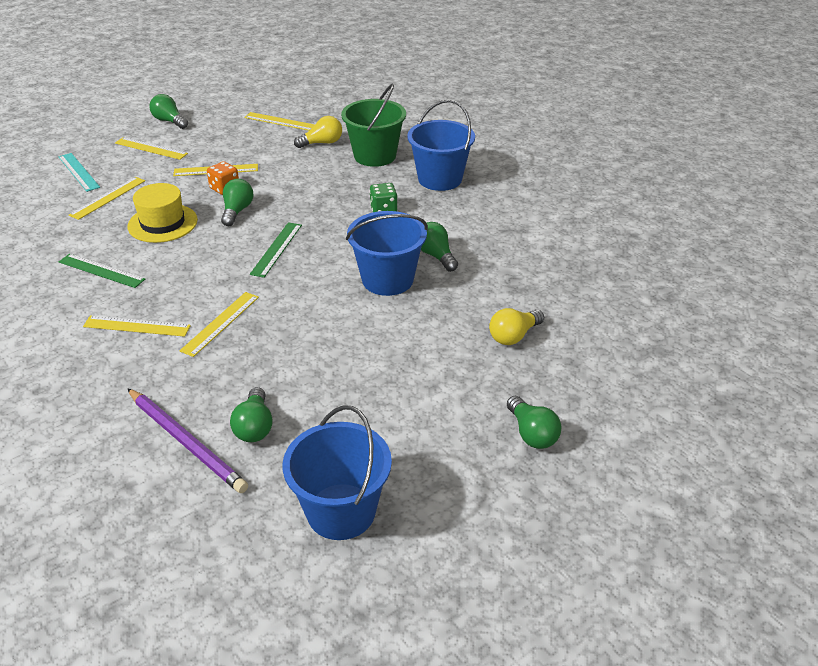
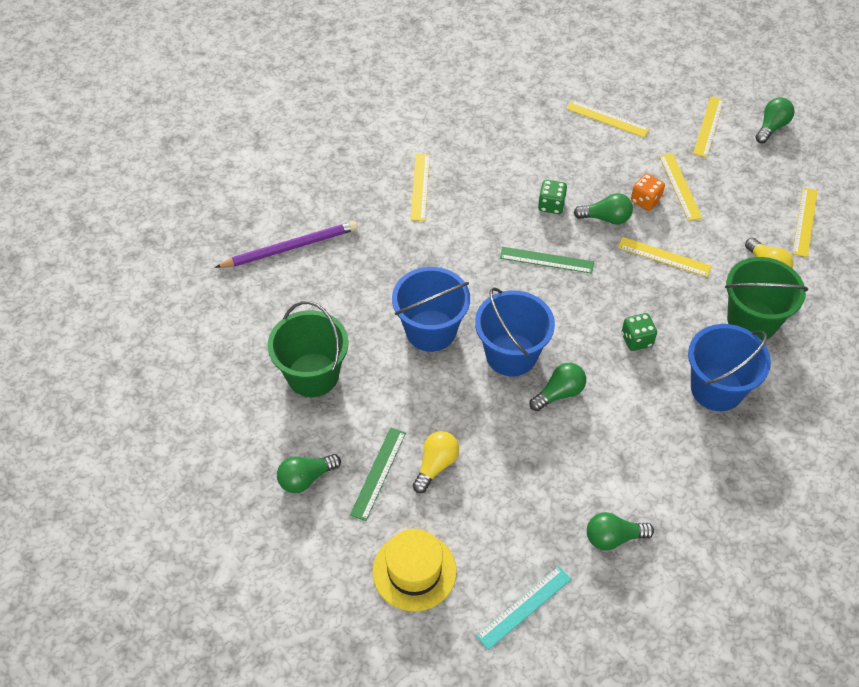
camera: 85 degrees right, 15 degrees up
turquoise ruler [58,153,100,192] -> turquoise ruler moved to [476,566,571,650]
green ruler [59,254,145,288] -> green ruler moved to [350,428,406,521]
purple pencil [127,388,248,493] -> purple pencil turned 150 degrees counterclockwise [215,221,358,268]
yellow hat [128,183,198,243] -> yellow hat moved to [372,529,457,611]
yellow ruler [180,292,259,357] -> yellow ruler moved to [618,237,712,277]
green light bulb [230,387,273,442] -> green light bulb moved to [587,512,654,550]
blue bucket [283,405,392,540] -> blue bucket moved to [392,267,470,352]
yellow light bulb [489,308,544,345] -> yellow light bulb turned 75 degrees clockwise [413,431,459,493]
none -> green bucket [268,301,348,397]
none -> green dice [538,180,567,214]

